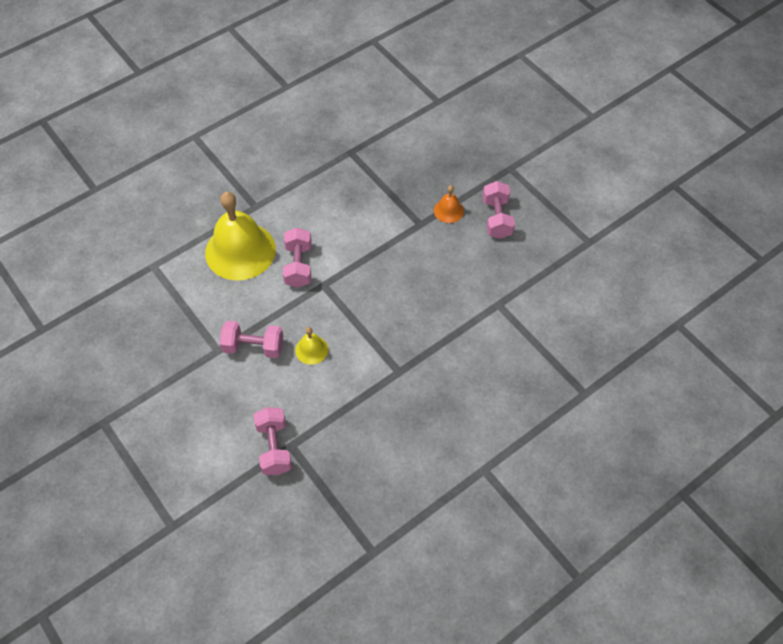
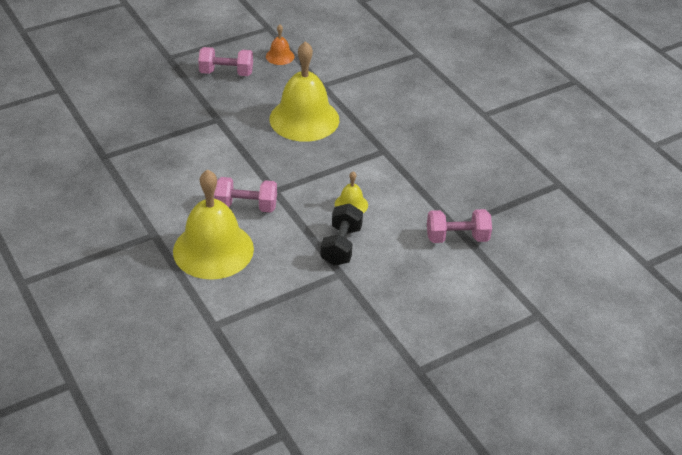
camera: 85 degrees left, 15 degrees down
pink dumbbell [220,321,283,358] -> black dumbbell [320,203,363,266]
orange bell [434,185,464,223] -> orange bell moved to [266,24,295,65]
none -> yellow bell [269,41,339,142]

